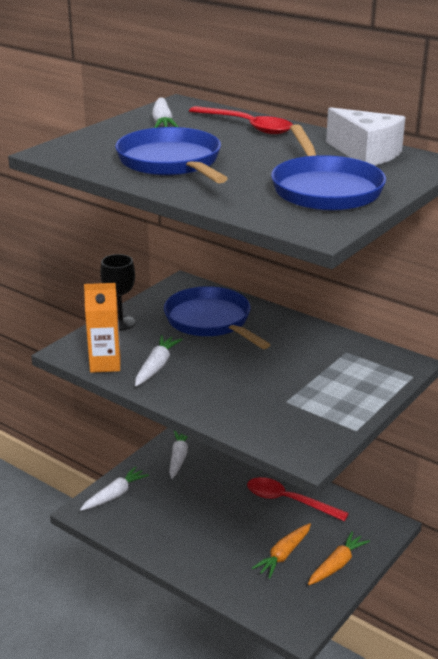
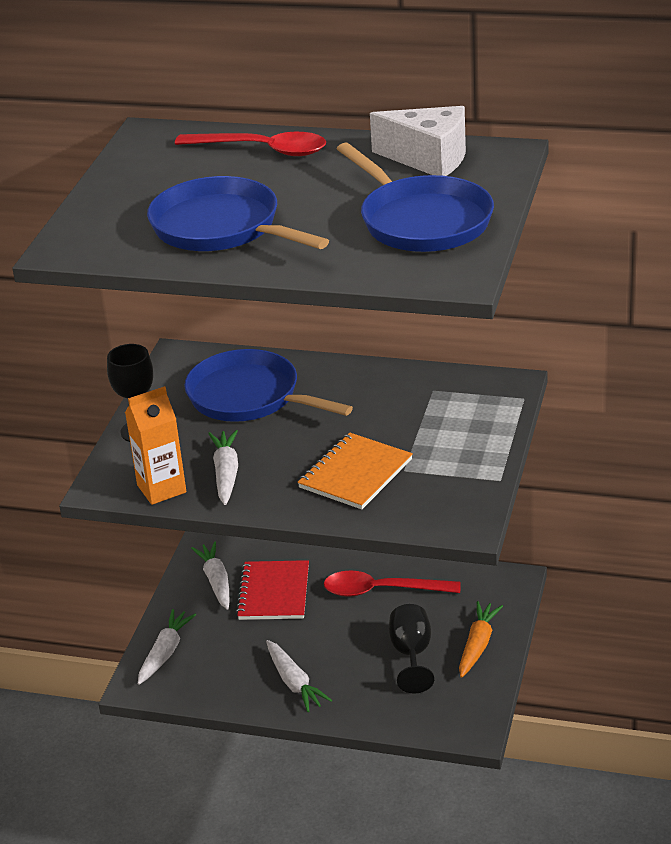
camera: 20 degrees left, 5 degrees up
white carrot [152,97,178,128] -> white carrot moved to [266,640,332,712]
orange carrot [251,523,311,579] -> black goblet [389,604,434,693]
none -> red notebook [236,560,309,620]
none -> orange notebook [298,433,413,509]

